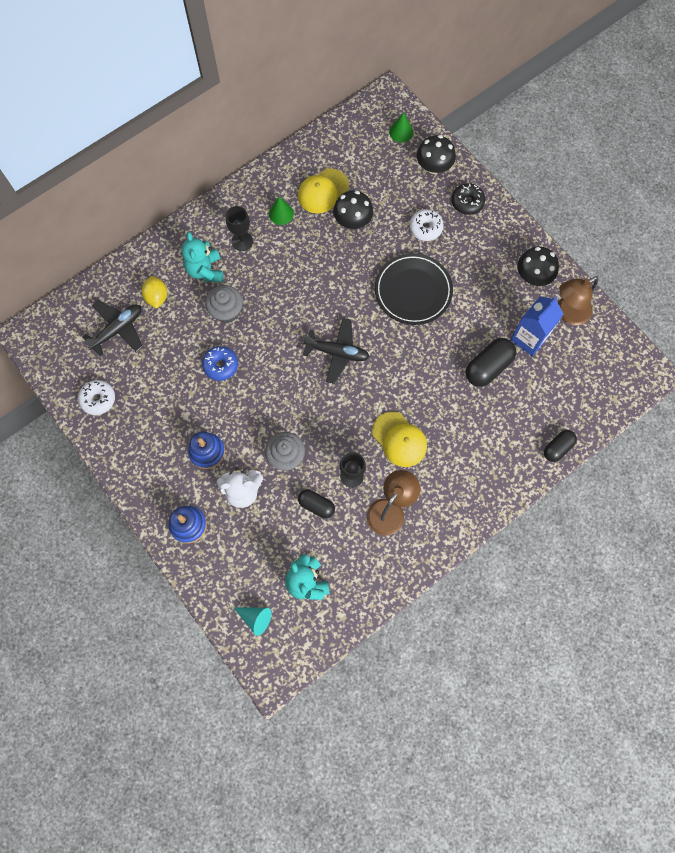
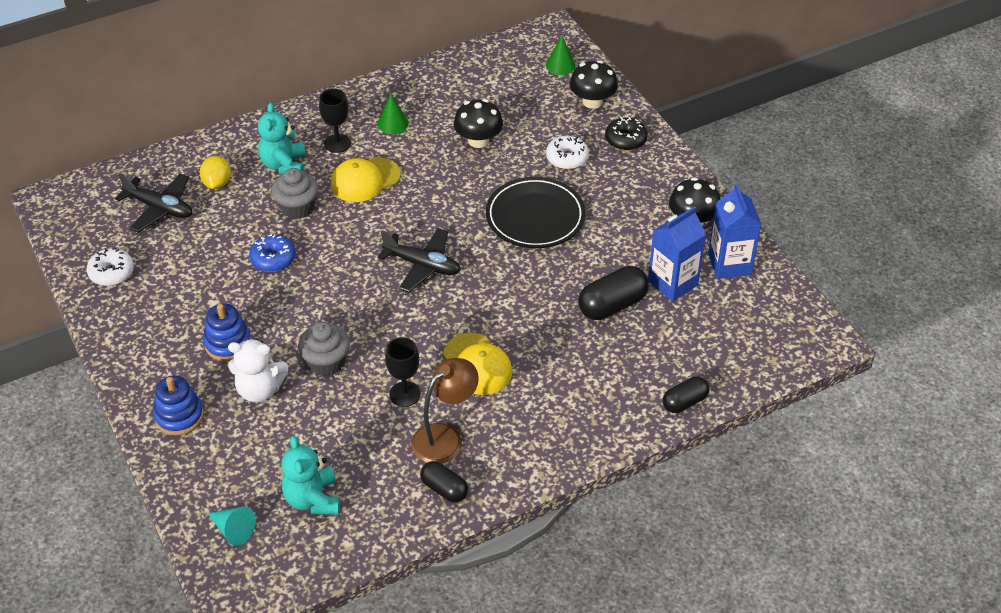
camera: 10 degrees right, 25 degrees down
black plane [82,300,143,356] -> black plane turned 60 degrees clockwise [115,173,192,233]
yellow cap [298,168,349,214] -> yellow cap moved to [331,157,401,202]
black capsule [298,489,335,518] -> black capsule moved to [420,461,468,503]
brown lamp [559,276,598,325] -> blue carton [708,184,762,279]

